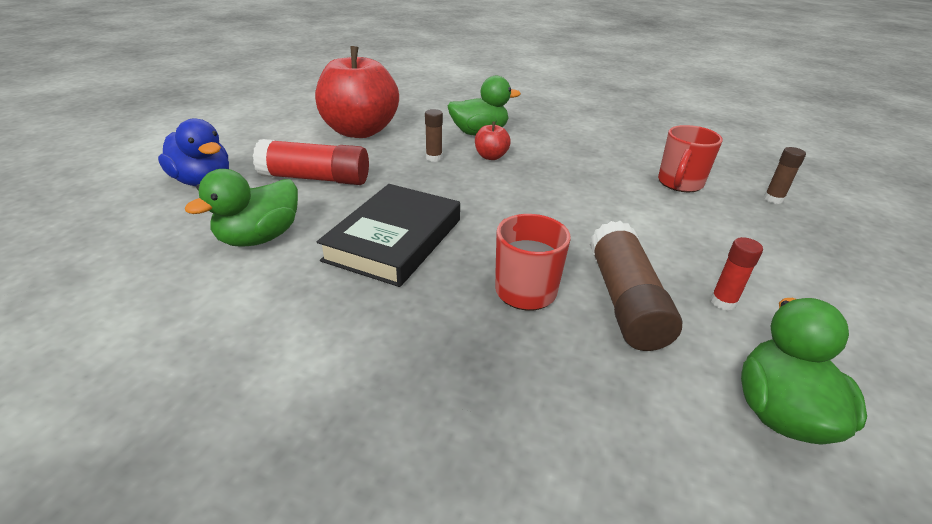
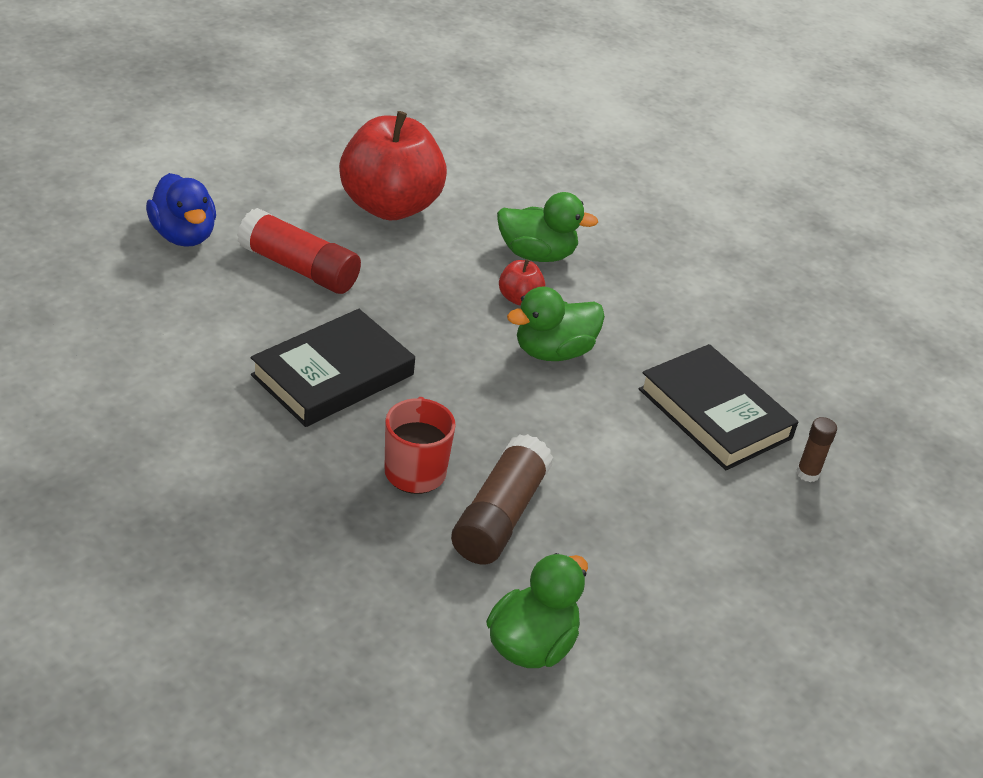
camera: 20 degrees right, 5 degrees up
green duck [185,169,298,247] -> green duck moved to [507,286,605,361]
brown glue stick [425,109,443,162] -> none
red mug [658,125,723,192] -> black book [639,344,798,470]
red glue stick [710,237,763,311] -> none

